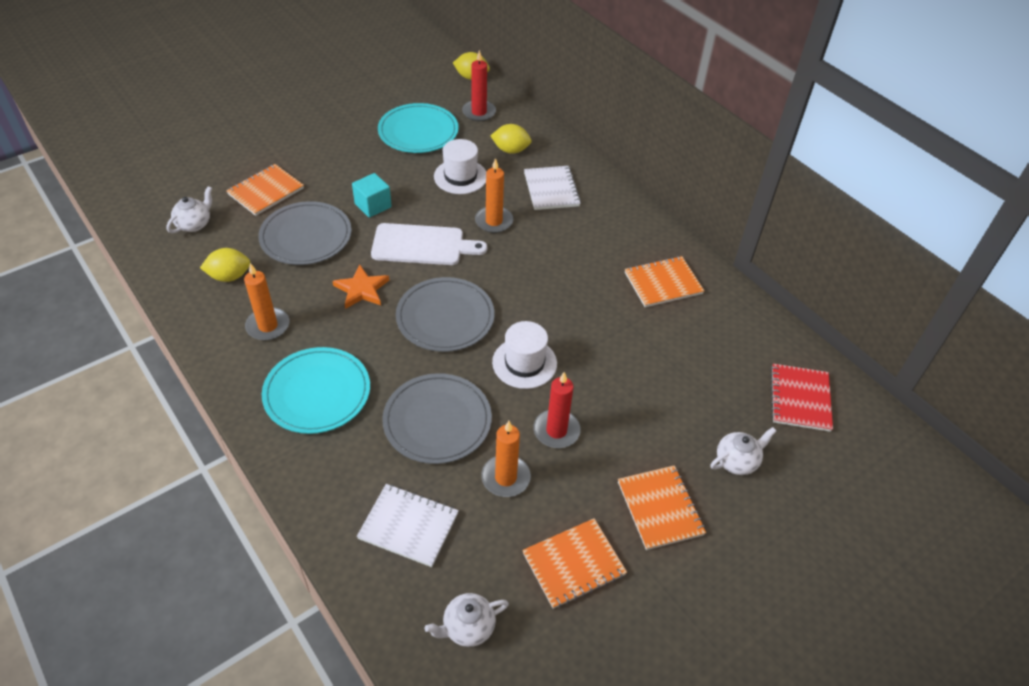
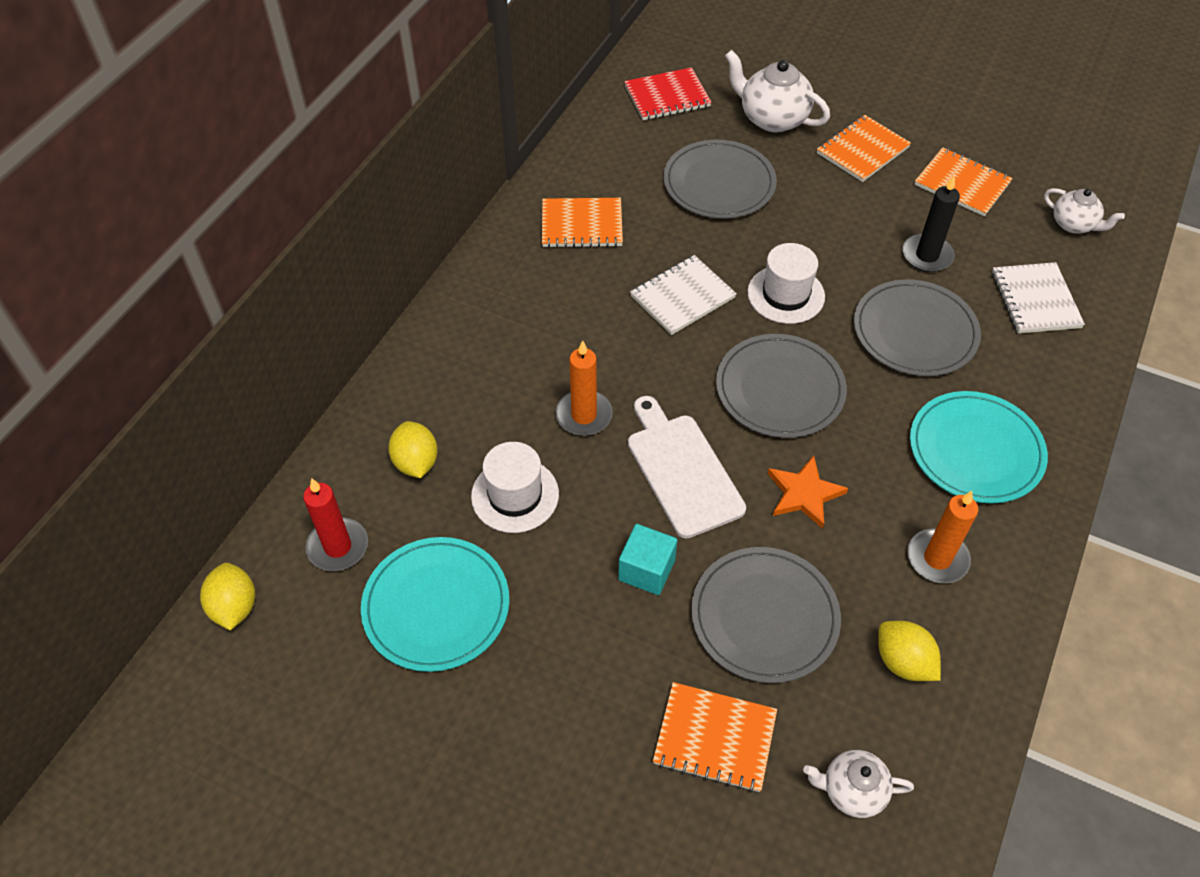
camera: 115 degrees left, 5 degrees up
orange candle [481,421,531,497] -> black candle [902,176,960,272]
white notebook [524,166,581,210] -> white notebook moved to [630,255,737,335]
red candle [533,372,581,448] -> none
orange notebook [625,256,704,307] -> orange notebook turned 45 degrees counterclockwise [542,198,623,248]
white teapot [710,427,776,475] -> white teapot [725,50,830,133], size x1.63
none -> grey plate [664,140,777,219]

